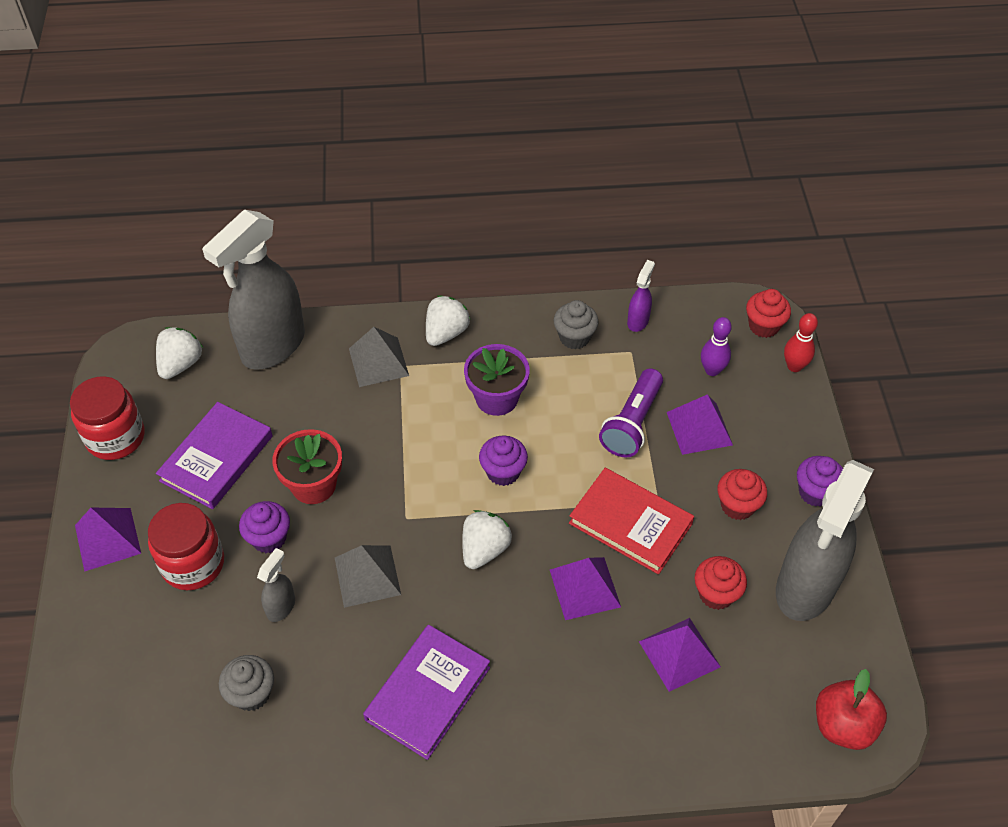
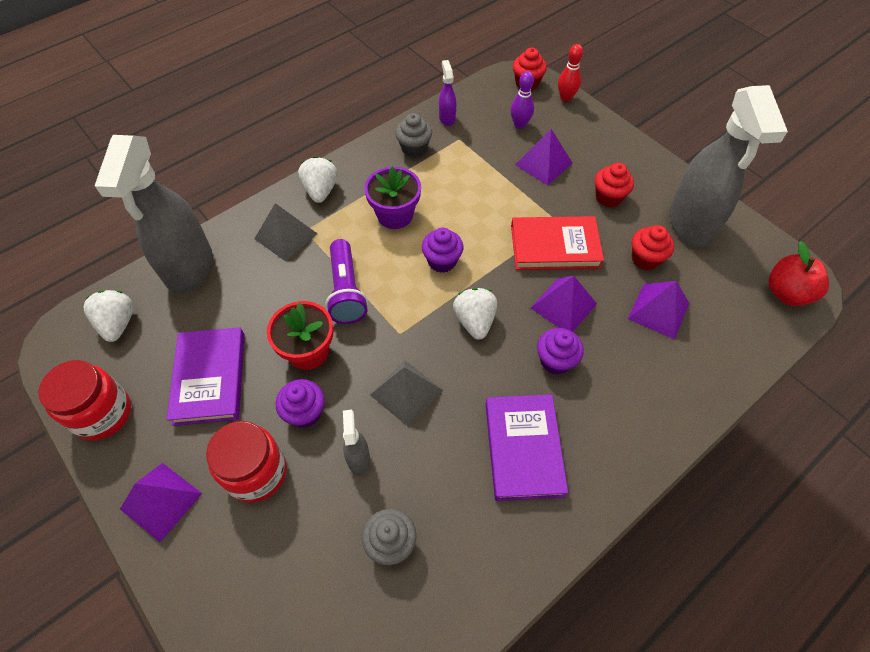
camera: 35 degrees left, 5 degrees up
purple flashlight [599,368,663,457] -> purple flashlight moved to [325,239,368,324]
purple cupcake [797,456,843,507] -> purple cupcake moved to [537,328,584,375]

